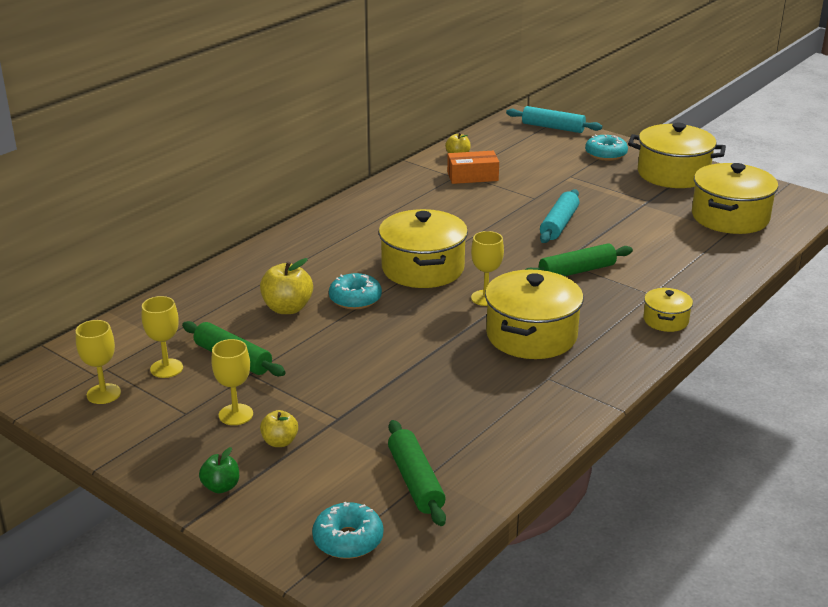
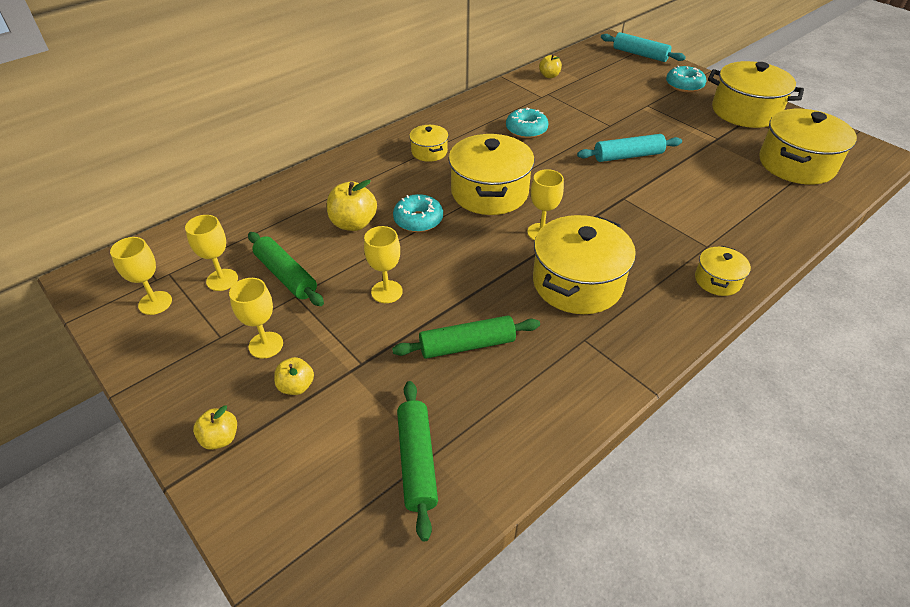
camera: 10 degrees right, 15 degrees up
green apple [199,447,239,493] -> yellow apple [193,405,237,450]
turquoise donut [312,502,383,559] -> turquoise donut moved to [506,107,548,138]
orange box [447,151,499,184] -> none
green rolling pin [525,243,633,276] -> green rolling pin moved to [392,316,540,359]
turquoise rolling pin [540,189,580,243] -> turquoise rolling pin turned 45 degrees clockwise [577,134,682,162]
none -> yellow goblet [364,226,403,303]
none -> yellow pot [409,125,449,162]

